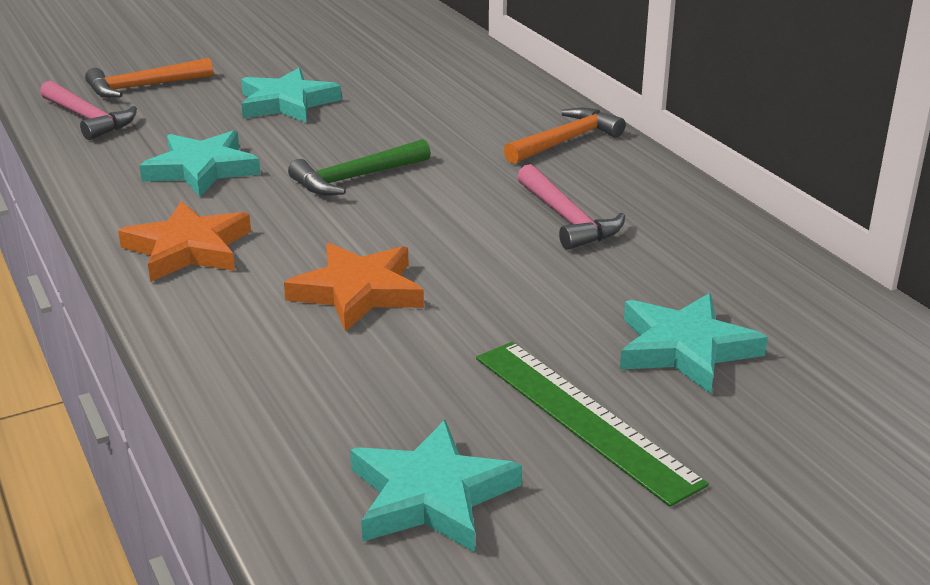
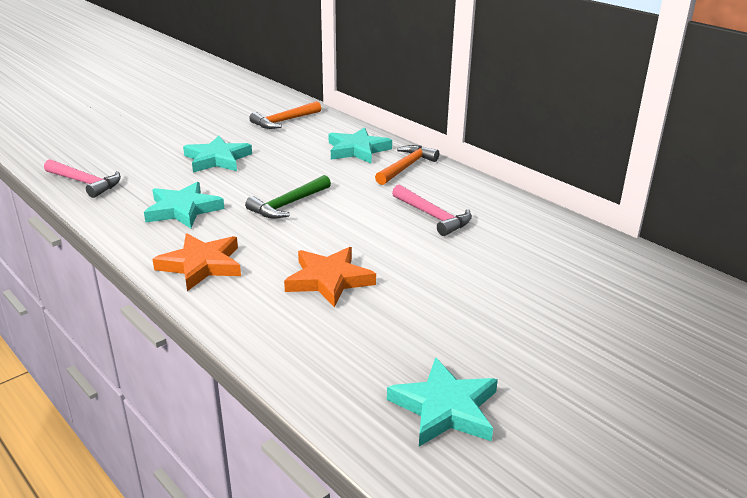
camera: 15 degrees left, 0 degrees up
orange hammer [85,58,213,98] -> orange hammer moved to [249,101,321,129]
green ruler [476,342,709,507] -> none
turquoise star [620,293,768,394] -> turquoise star moved to [329,127,392,164]

